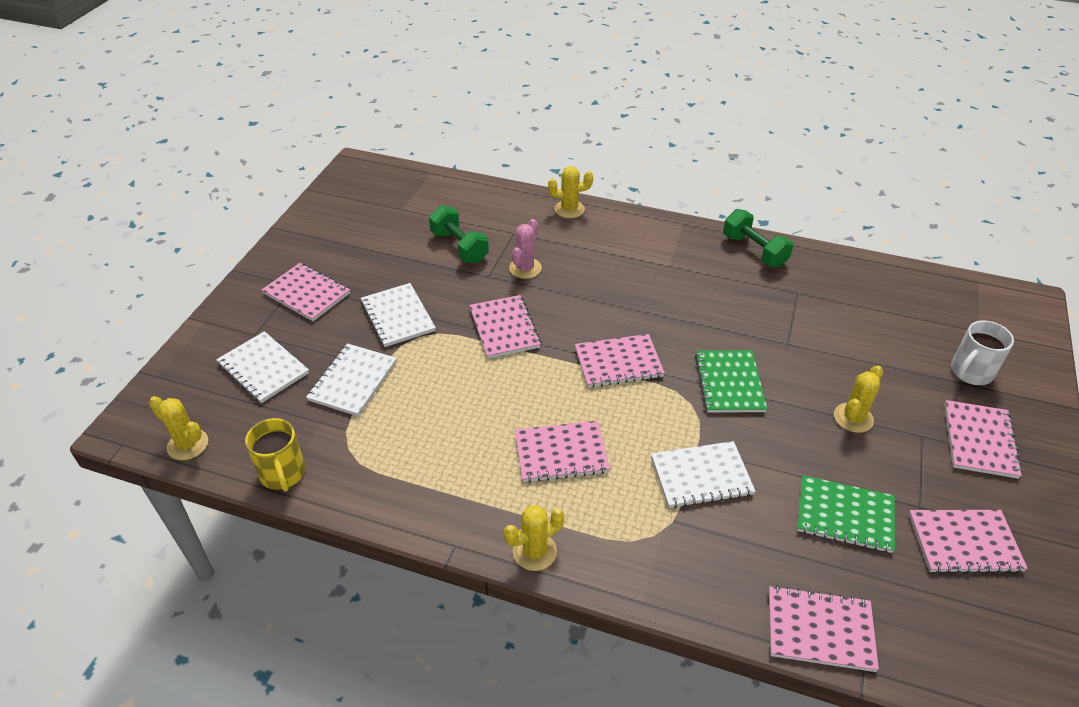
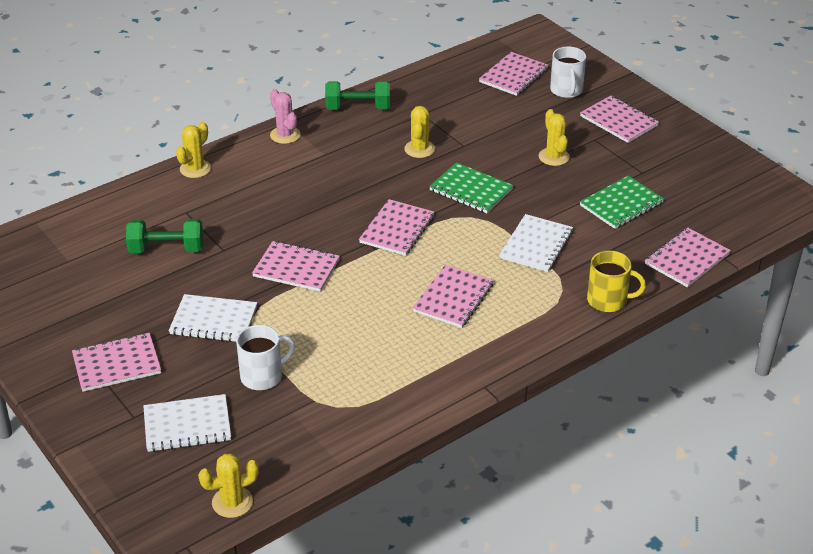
camera: 55 degrees left, 5 degrees down
yellow mug [245,418,306,492] -> yellow mug moved to [587,251,646,312]
white notebook [306,343,397,416] -> white mug [236,325,295,390]
yellow cactus [504,505,565,571] -> yellow cactus moved to [404,106,435,158]
pink cactus [509,219,542,279] -> pink cactus moved to [270,89,301,144]
pink notebook [909,510,1028,573] -> pink notebook moved to [479,52,549,96]

